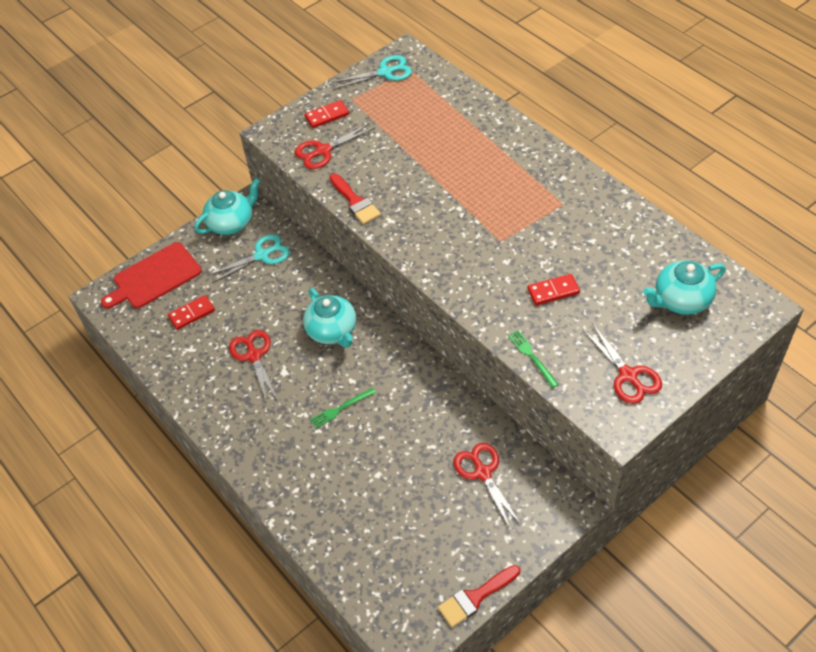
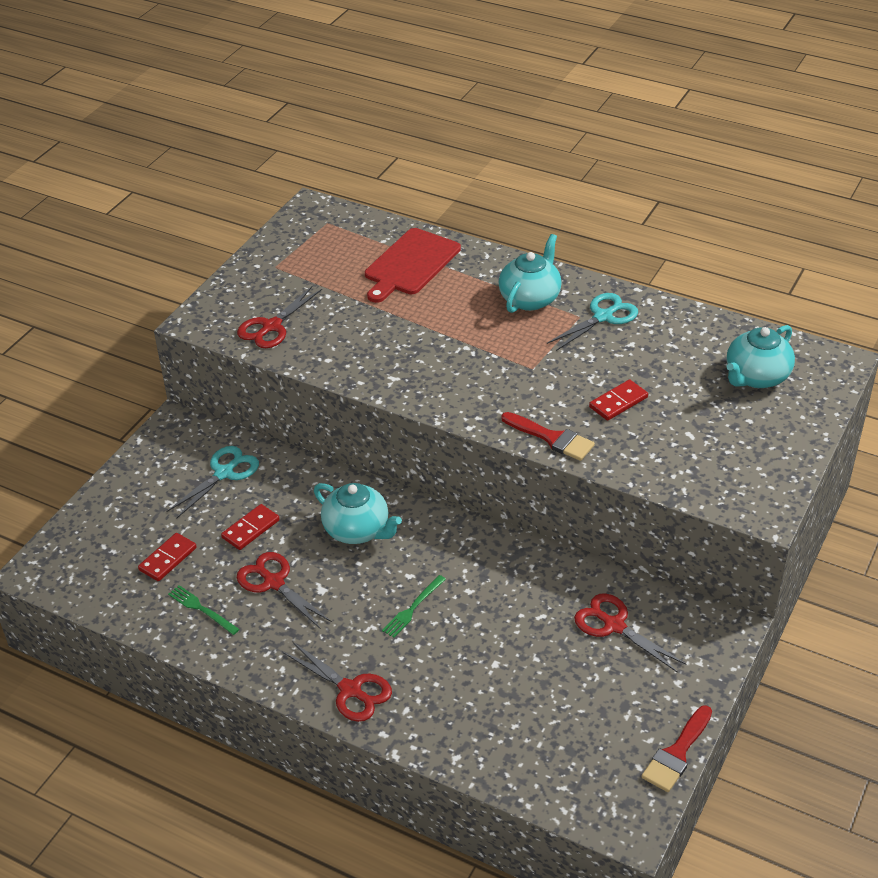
camera: 25 degrees left, 10 degrees down
red cutting board [101,242,202,309] -> red cutting board moved to [365,228,461,303]
turquoise teapot [195,178,260,235] -> turquoise teapot moved to [498,234,562,313]
red domino [305,100,349,128] -> red domino moved to [221,504,280,550]
red brush [330,174,381,224] -> red brush moved to [501,412,595,461]
turquoise scissors [332,55,412,89] -> turquoise scissors moved to [547,293,638,351]
green fork [508,330,559,388] -> green fork moved to [168,585,239,635]
red scissors [582,323,662,404] -> red scissors moved to [283,642,392,722]

